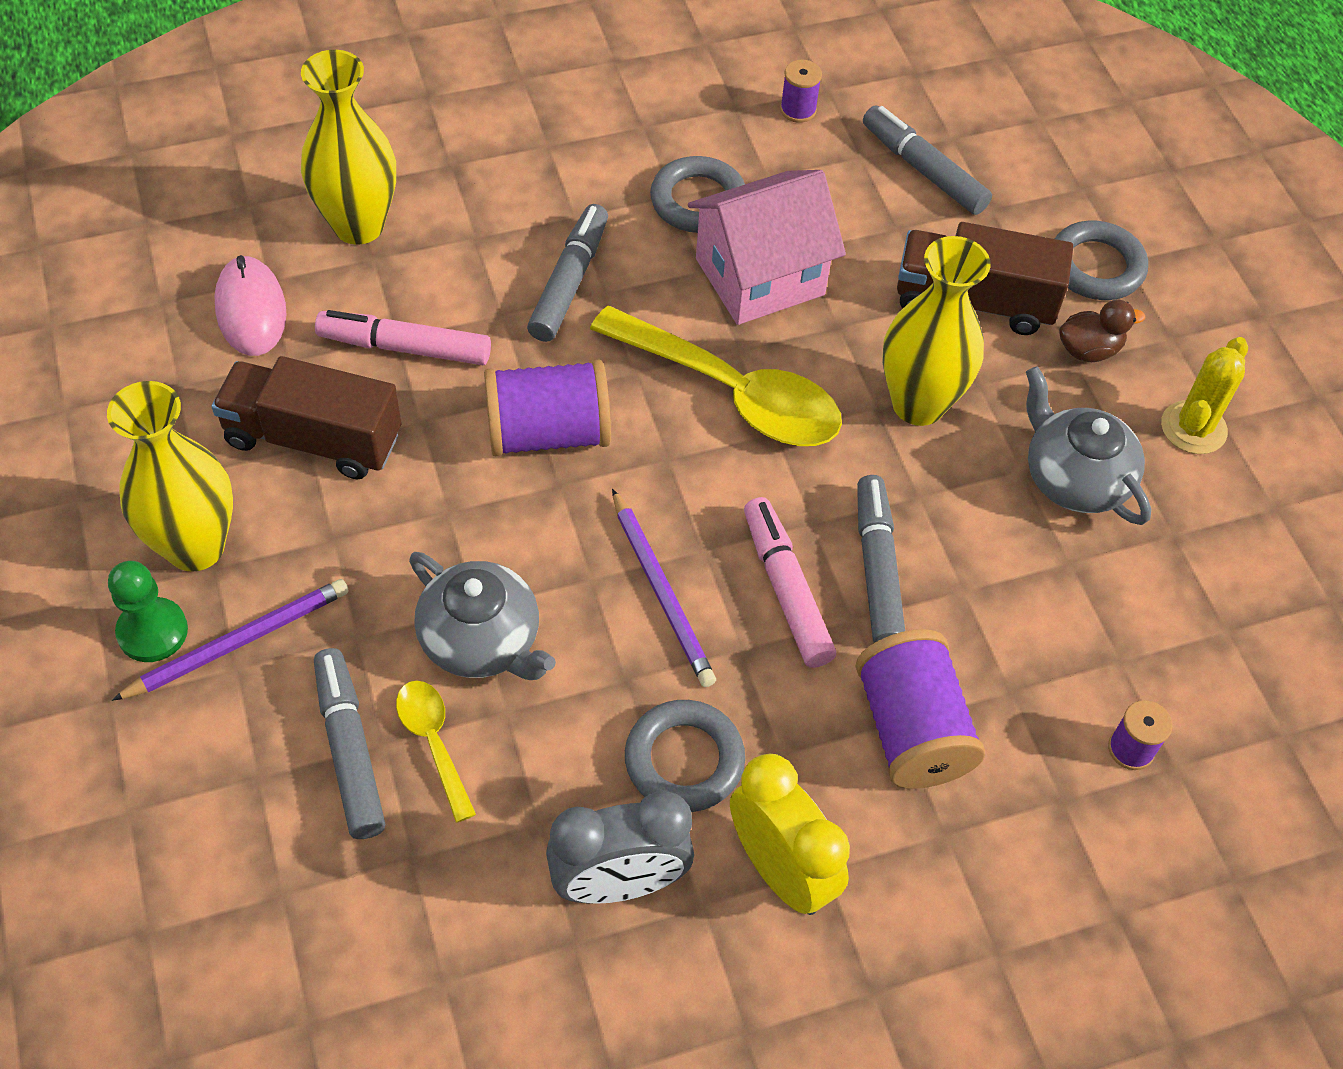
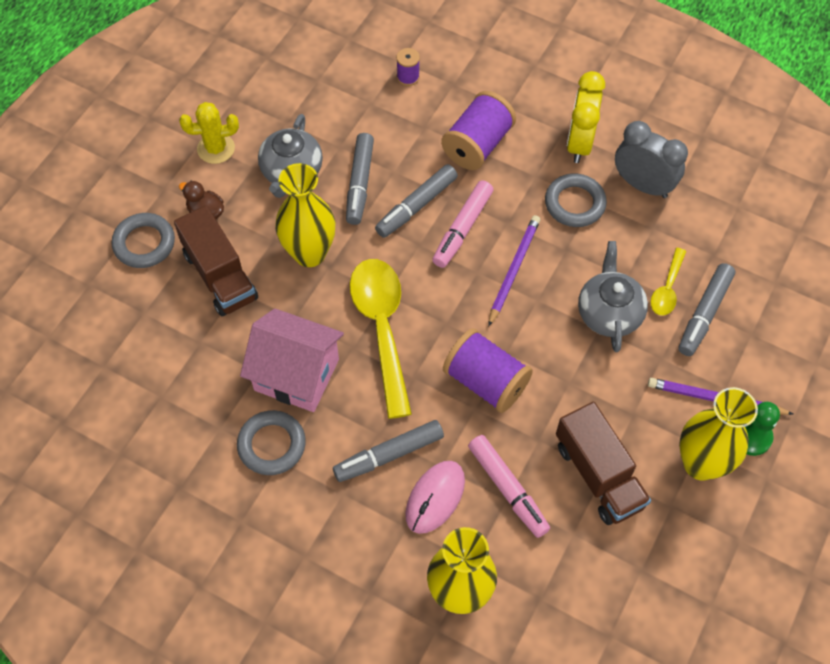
camera: 130 degrees left, 5 degrees up
pink mouse [214,255,287,356] -> pink mouse moved to [405,461,465,534]
purple spool [780,60,822,123] -> none
grey marker [863,105,992,215] -> grey marker moved to [346,133,374,225]

